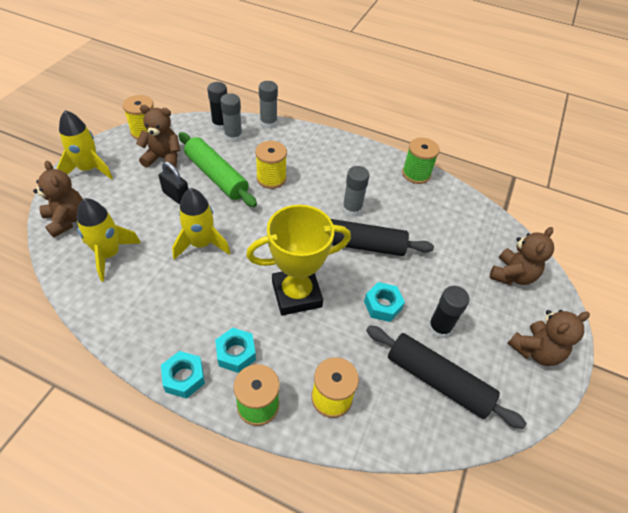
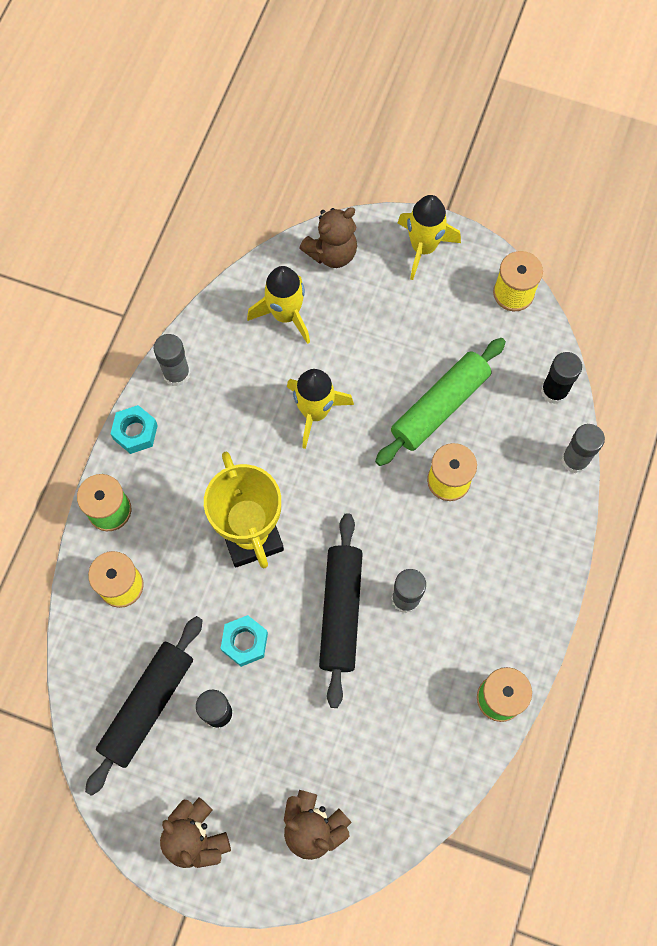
camera: 90 degrees right, 20 degrees up
brown teddy bear [136,105,180,169] -> none
black padlock [159,162,188,205] -> none
turquoise nut [215,328,256,373] -> none
grey glue stick [220,93,242,143] -> grey glue stick moved to [154,334,191,386]

